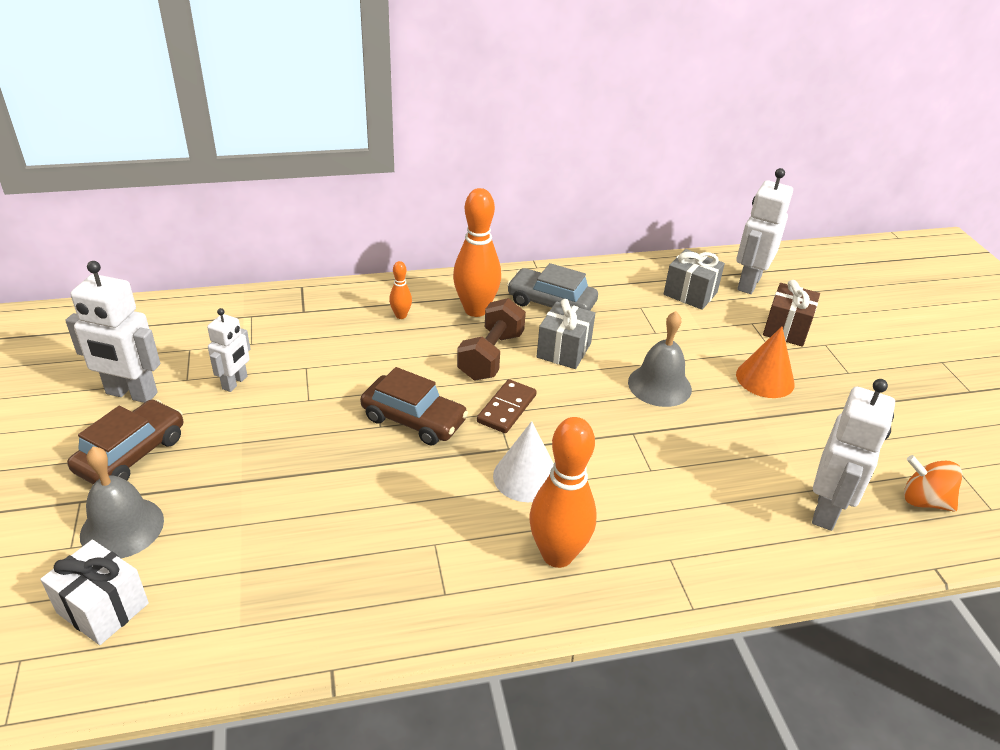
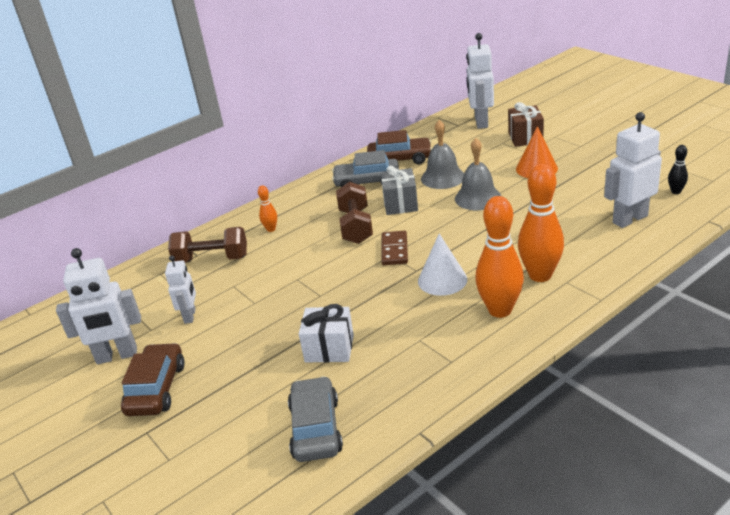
camera: 20 degrees left, 5 degrees down
white gift [40,539,149,645] -> white gift moved to [299,304,354,363]
grey bell [80,446,164,558] -> grey bell moved to [421,120,464,189]
brown car [360,367,468,445] -> brown car moved to [367,130,432,164]
orange bowling pin [453,188,501,317] -> orange bowling pin moved to [518,164,564,282]
grey gift [664,249,725,310] -> none
white robot [812,379,895,531] -> white robot turned 120 degrees counterclockwise [604,112,662,228]
orange spinning top [904,455,962,512] -> black bowling pin [668,145,688,194]
none -> brown dumbbell [168,227,247,263]
none -> grey car [288,376,343,462]

